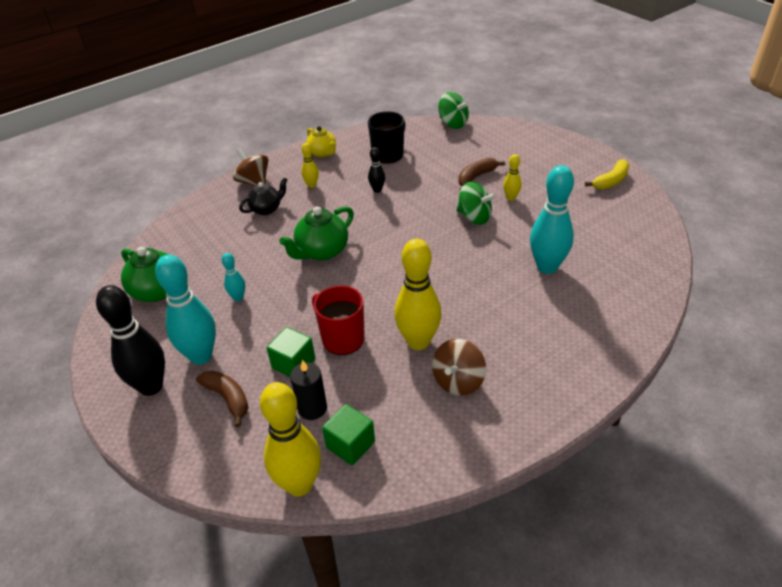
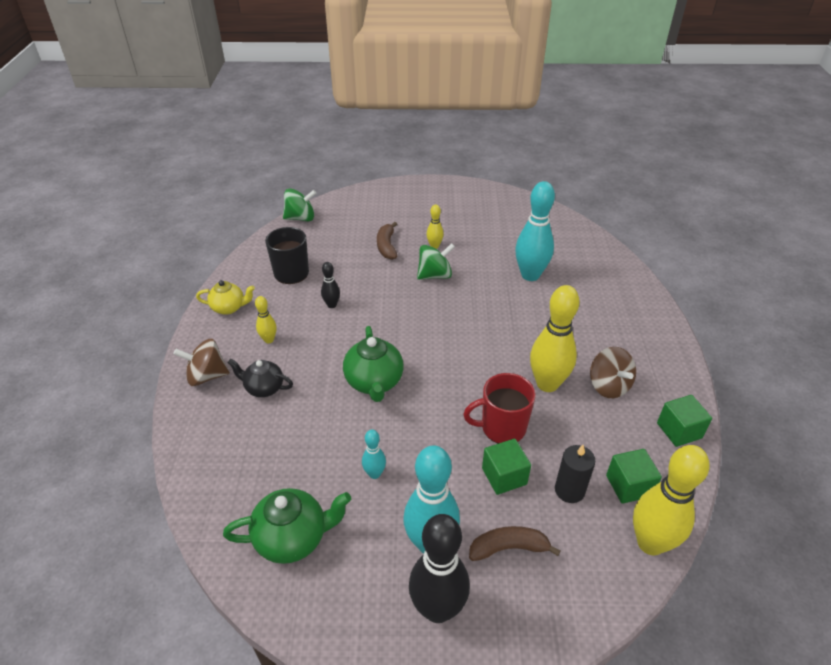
camera: 55 degrees left, 0 degrees up
black teapot [239,177,287,215] -> black teapot turned 75 degrees counterclockwise [228,359,293,397]
yellow banana [585,159,629,189] -> none
none -> green cube [657,395,712,447]

